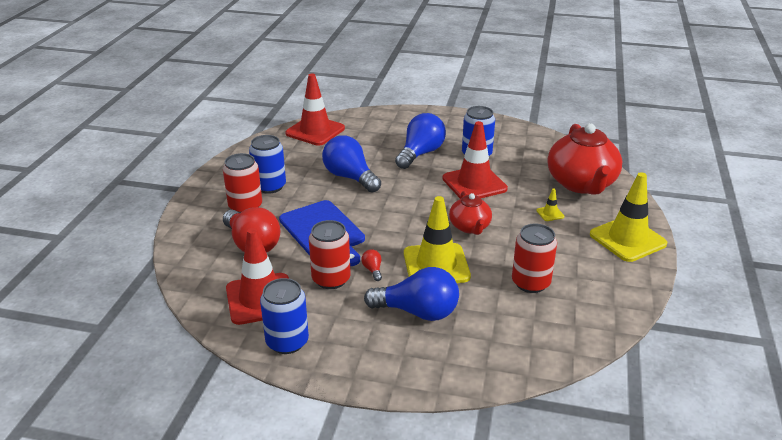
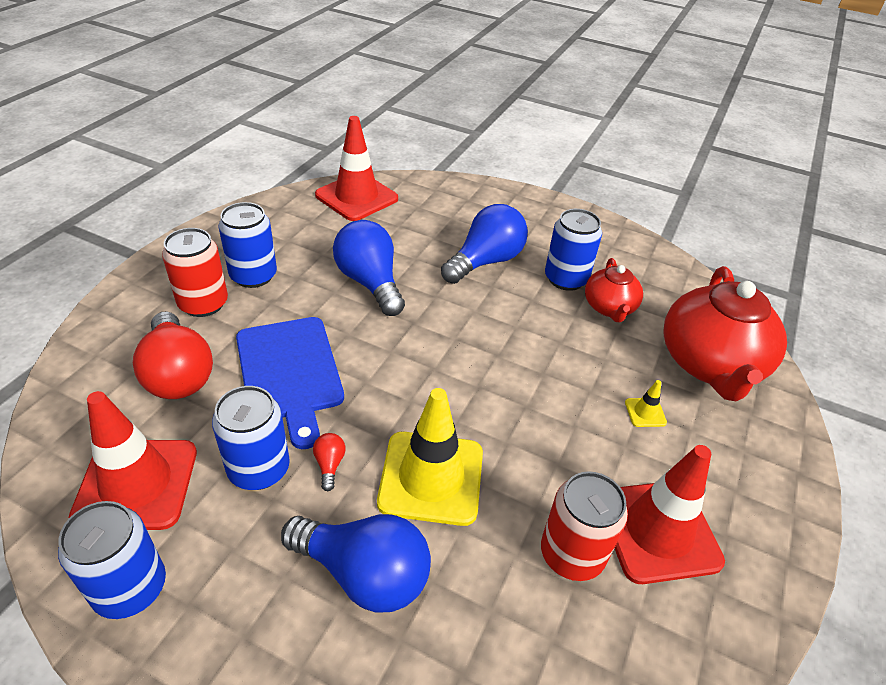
camera: 10 degrees right, 10 degrees up
red can [309,220,351,289] -> blue can [212,386,290,490]
red traffic cone [442,121,508,199] -> red traffic cone moved to [614,445,725,584]
red teapot [449,191,492,235] -> red teapot moved to [585,258,643,322]
yellow traffic cone [590,172,668,262] -> none

